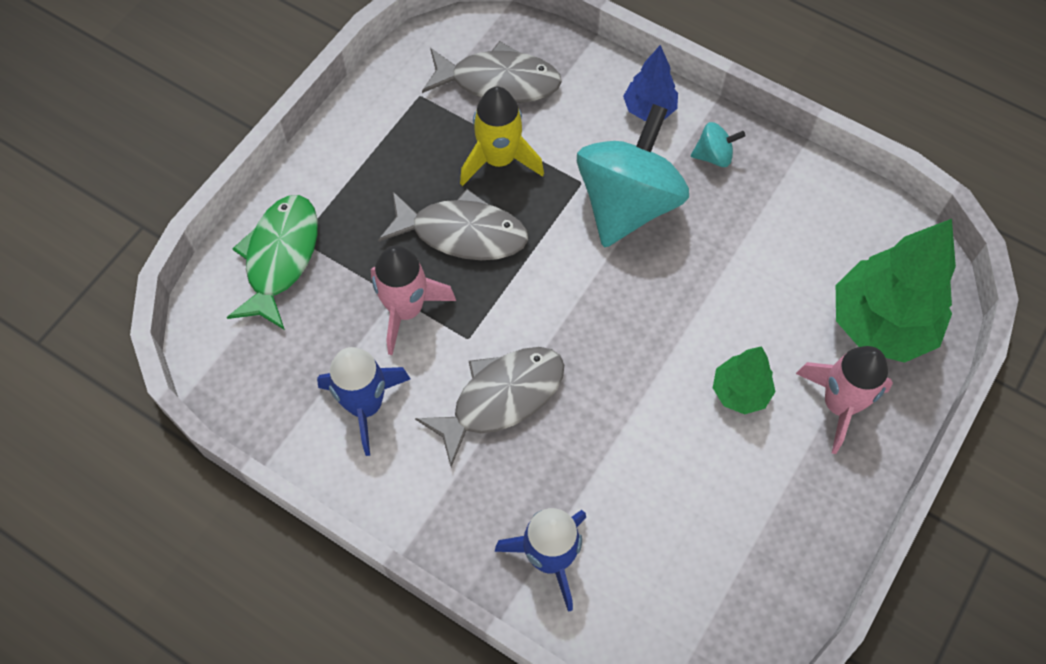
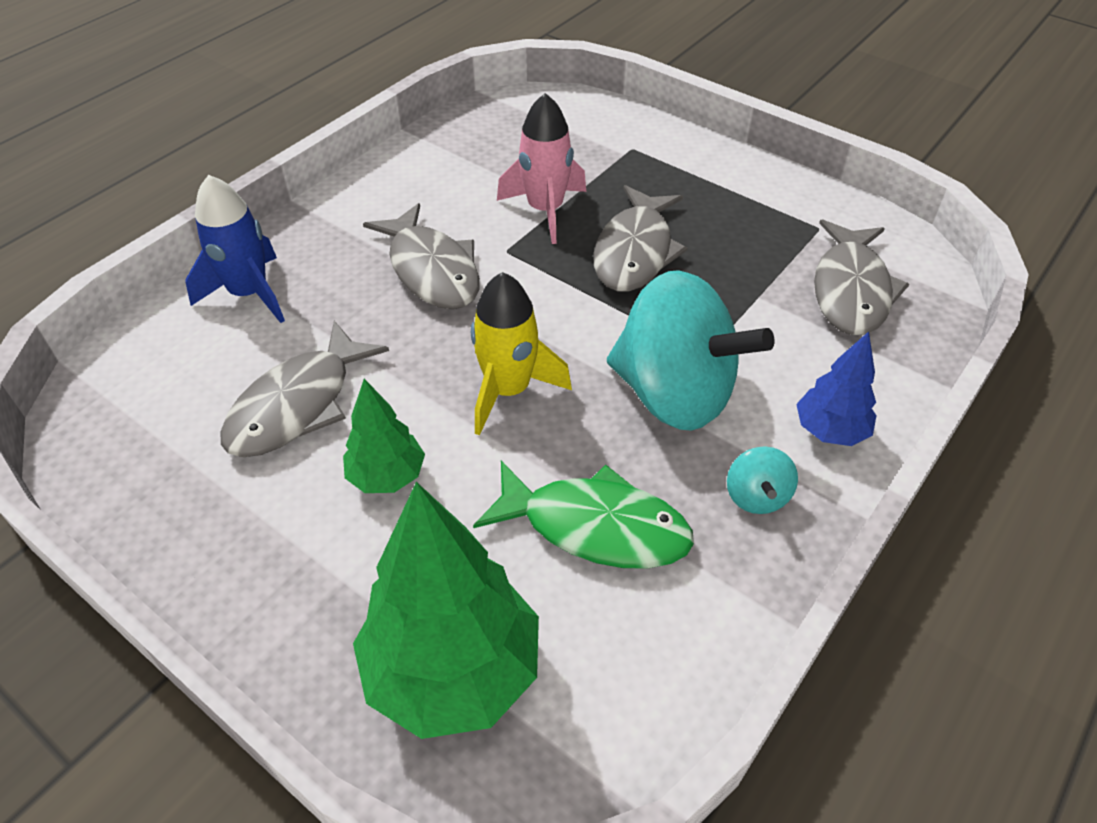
camera: 95 degrees right, 15 degrees down
green fish [227,195,318,330] -> green fish moved to [473,461,694,569]
blue rocket [317,347,410,456] -> none
yellow rocket [460,87,544,186] -> yellow rocket moved to [471,272,572,436]
pink rocket [796,346,893,454] -> none
none -> grey fish [220,321,389,457]

